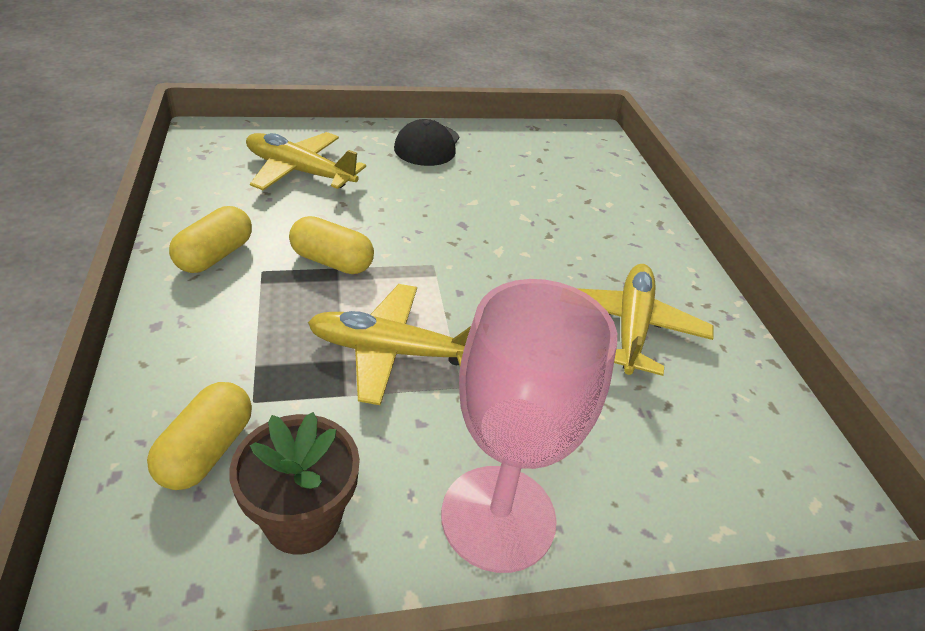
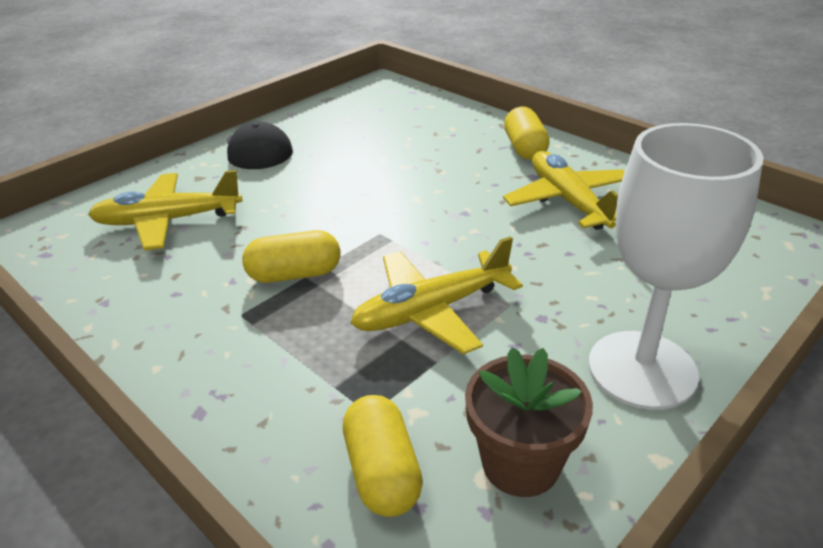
camera: 30 degrees left, 5 degrees down
yellow capsule [169,206,252,273] -> yellow capsule moved to [504,106,550,160]
pink goblet [441,279,617,573] -> white goblet [588,123,764,410]

